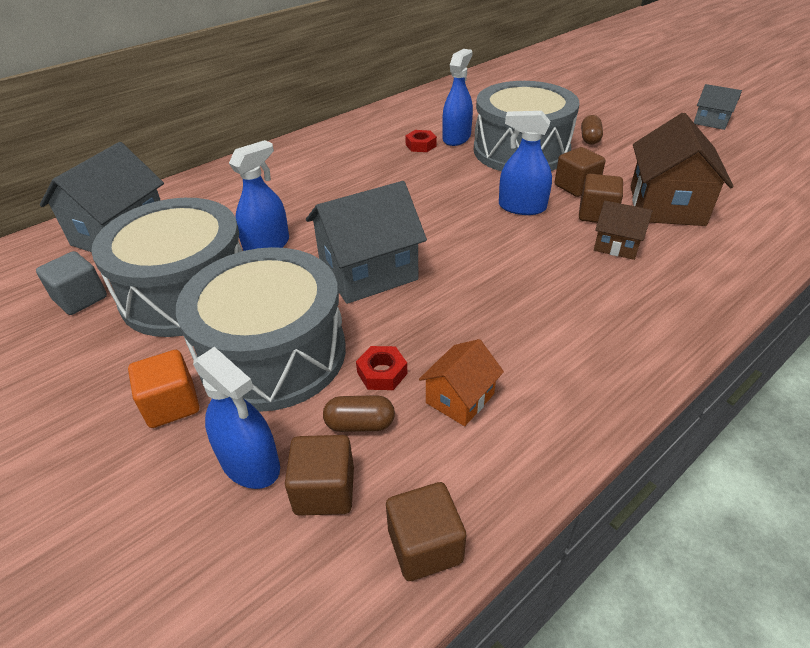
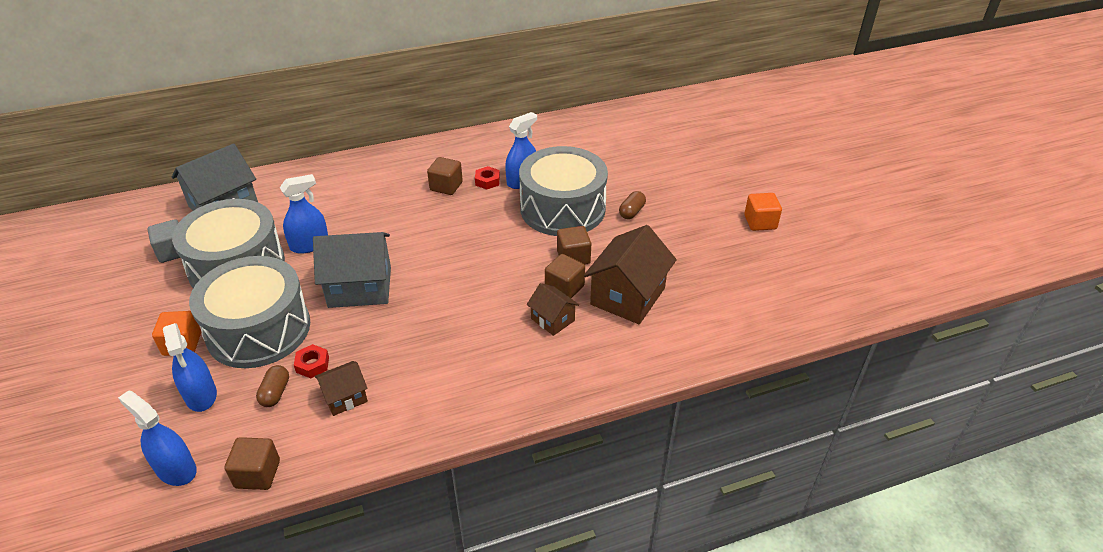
camera: 20 degrees right, 0 degrees up
brown cube [285,435,354,516] -> brown cube moved to [427,157,463,195]
brown capsule [323,395,395,432] -> brown capsule turned 75 degrees clockwise [256,365,289,407]
orange house [419,339,504,426] -> brown house [315,361,368,416]
blue spray bottle [499,111,552,215] -> blue spray bottle moved to [118,390,197,486]
grey house [694,84,742,130] -> orange cube [744,193,782,231]

